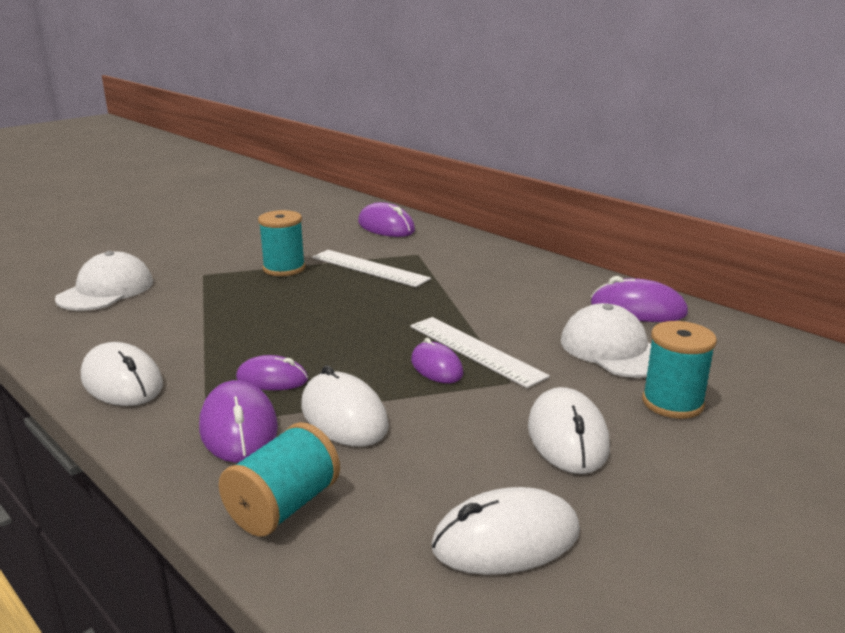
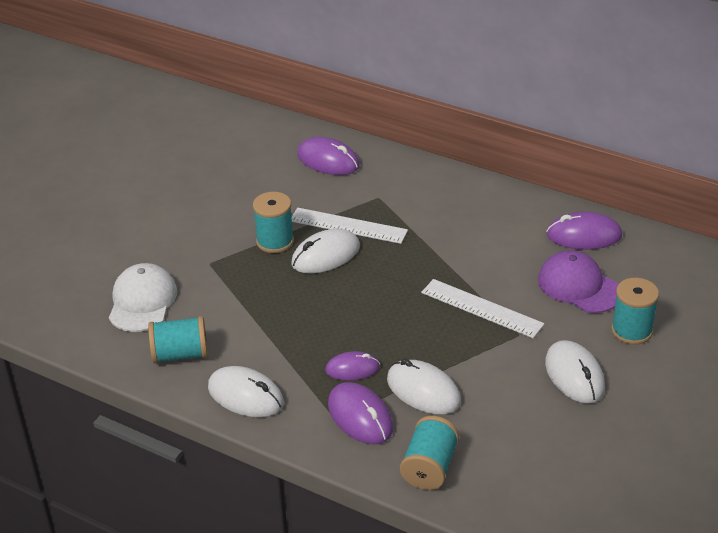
camera: 15 degrees left, 15 degrees up
purple mouse [411,338,464,383] -> none
white mouse [431,487,580,575] -> white mouse moved to [291,229,360,274]
white cap [561,303,651,378] -> purple cap [538,250,619,313]
none -> turquoise spool [148,316,208,363]

